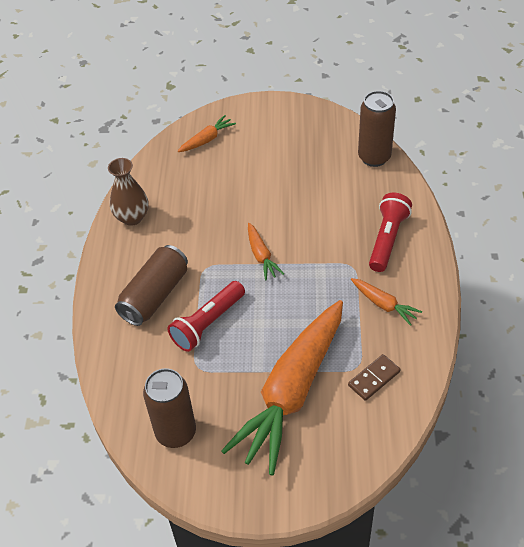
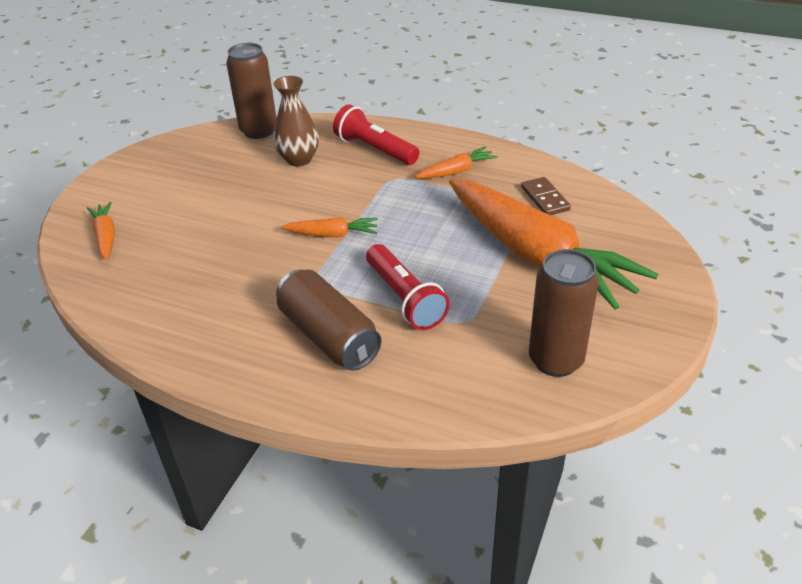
camera: 70 degrees left, 10 degrees down
brown vase [108,158,149,226] -> brown vase moved to [273,76,319,166]

